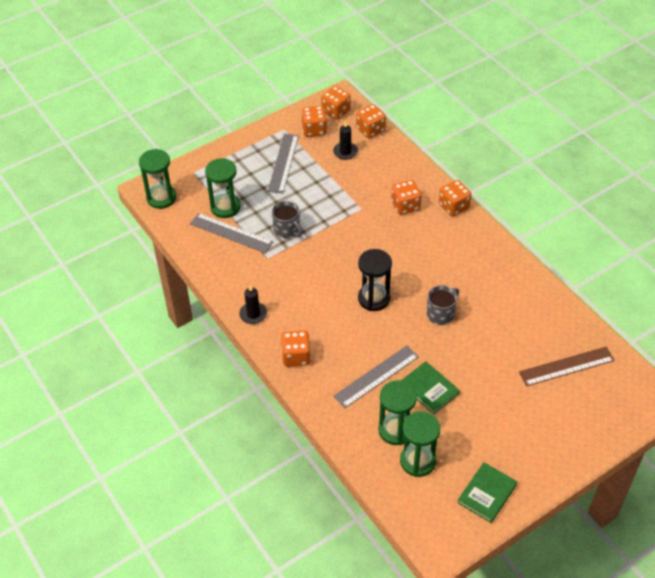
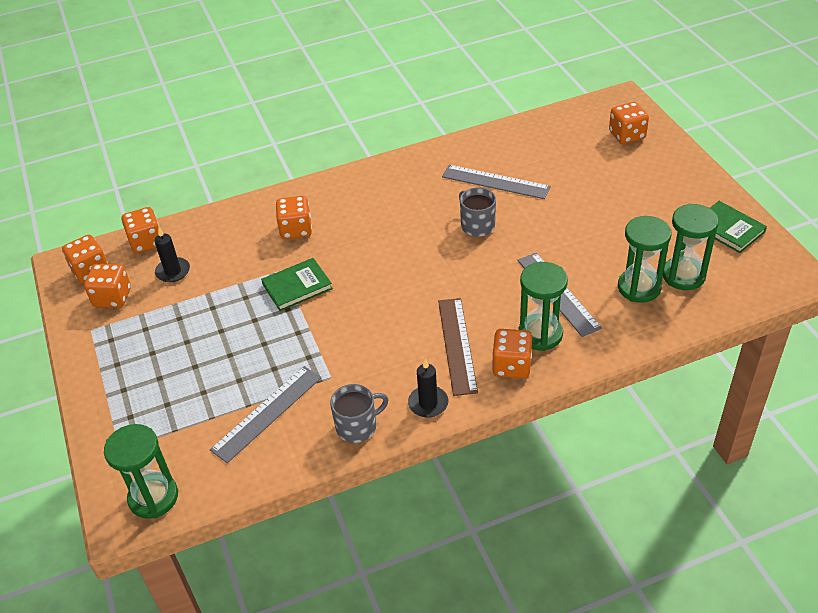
camera: 75 degrees left, 5 degrees down
green hourglass [205,158,241,218] -> green hourglass moved to [518,262,568,351]
grey ruler [268,134,299,194] -> grey ruler moved to [442,165,551,199]
grey mug [272,201,302,238] -> grey mug moved to [330,384,389,443]
black hourglass [358,249,392,311] -> none
green book [401,361,460,415] -> green book moved to [261,258,333,311]
orange dice [439,180,472,217] -> orange dice moved to [609,102,649,144]
brown ruler [519,347,615,386] -> brown ruler moved to [438,298,478,396]

